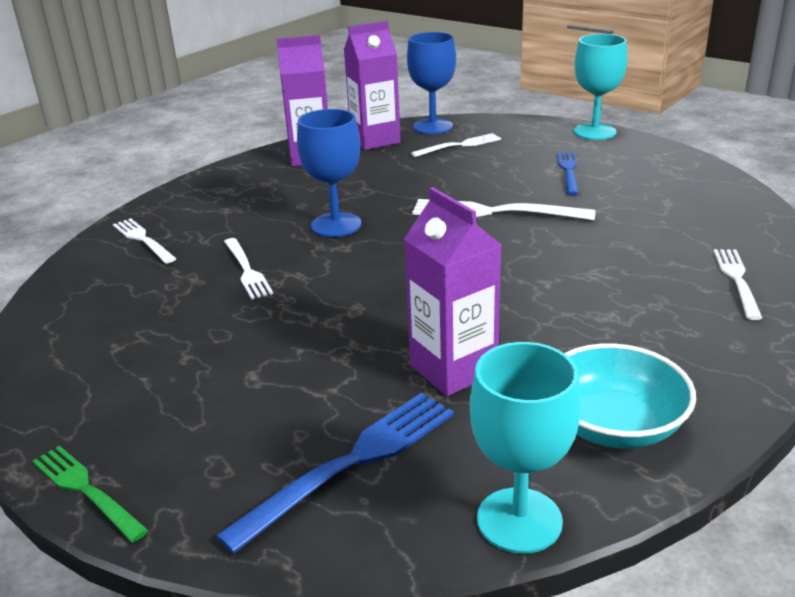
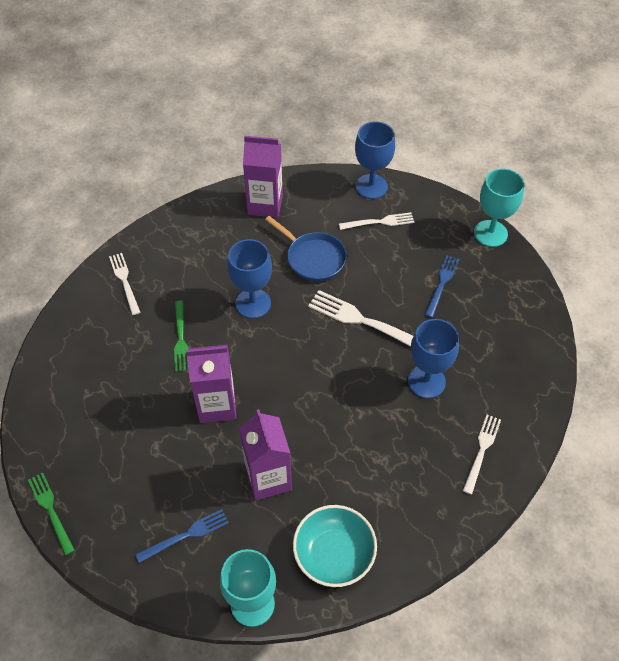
camera: 15 degrees right, 25 degrees up
blue fork [216,393,454,554] -> blue fork [135,509,229,563], size x0.63
white fork [224,238,274,299] -> green fork [174,300,189,372]
purple carton [344,21,401,150] -> purple carton moved to [186,345,236,423]
none -> blue pan [265,216,347,281]
none -> blue goblet [408,319,459,398]

